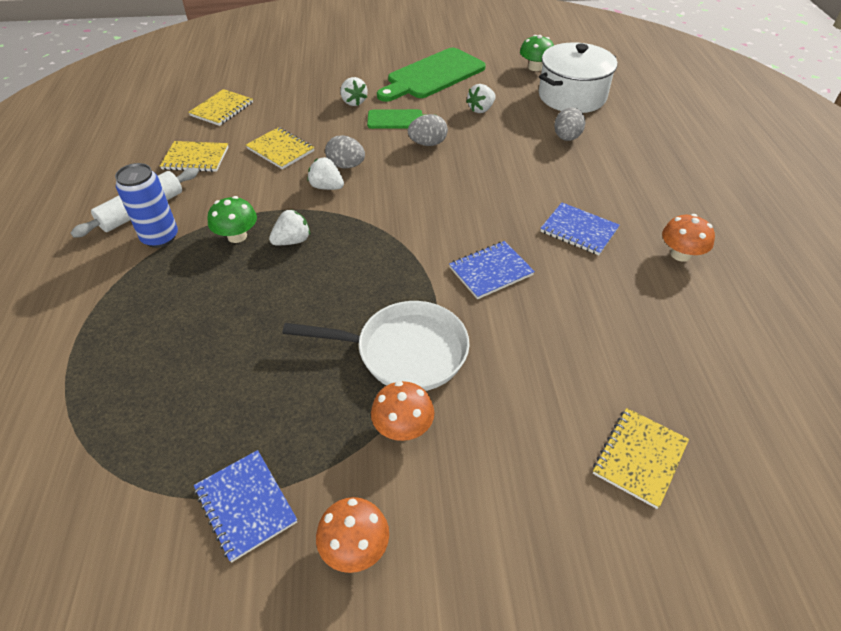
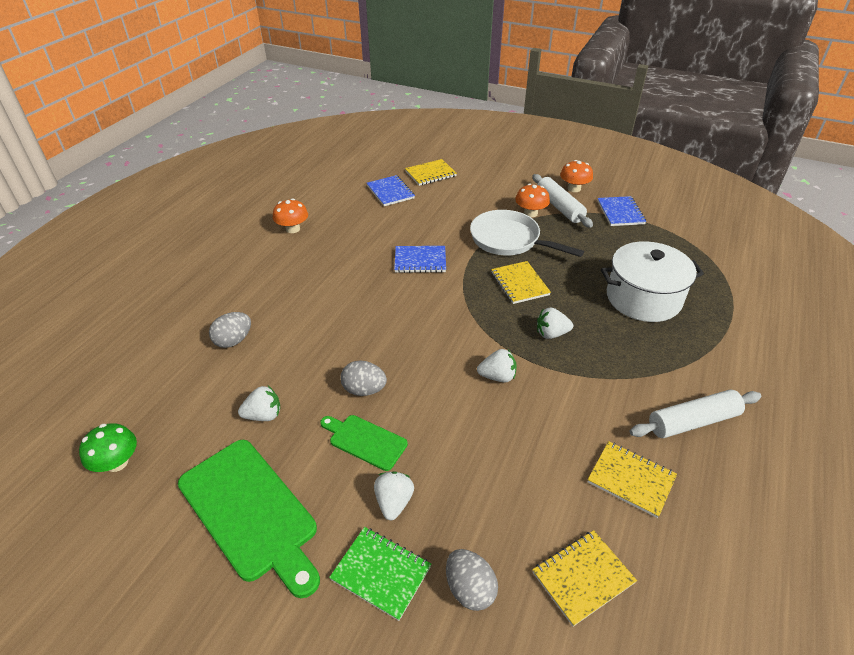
camera: 150 degrees left, 5 degrees down
blue can [115,163,178,248] -> none
green mushroom [207,196,257,243] -> none
yellow notebook [246,127,314,169] -> yellow notebook moved to [491,261,551,304]
white strawberry [307,157,344,190] -> white strawberry turned 60 degrees counterclockwise [477,349,517,383]
grey egg [325,135,365,168] -> grey egg moved to [446,549,498,611]
green cutting board [377,48,486,102] -> green cutting board turned 60 degrees clockwise [178,440,320,598]
white pot [539,42,617,113] -> white pot moved to [601,241,704,322]
blue notebook [540,203,620,255] -> blue notebook moved to [367,175,415,206]
none -> green notebook [329,527,431,621]
none -> white rolling pin [532,174,593,228]

